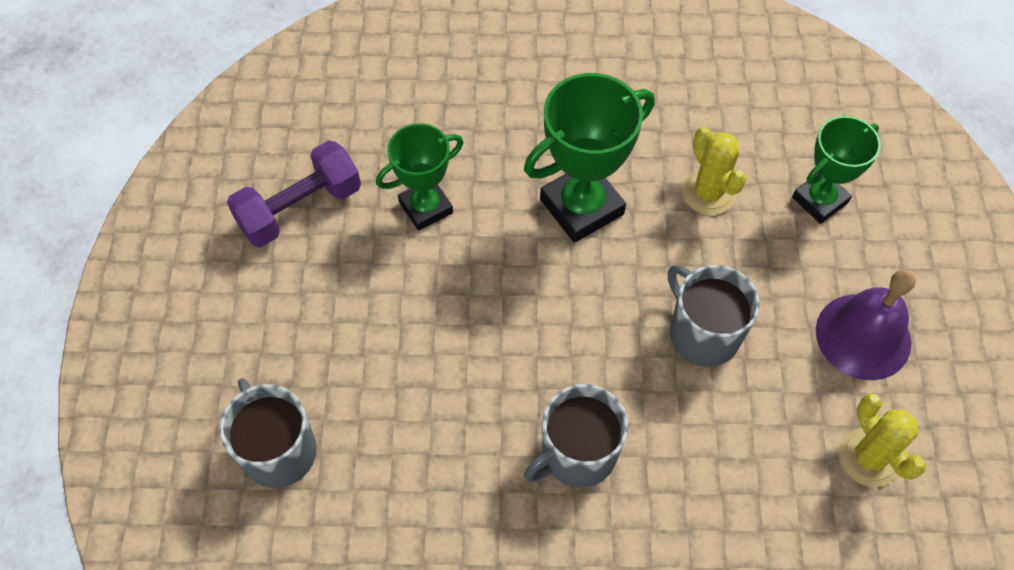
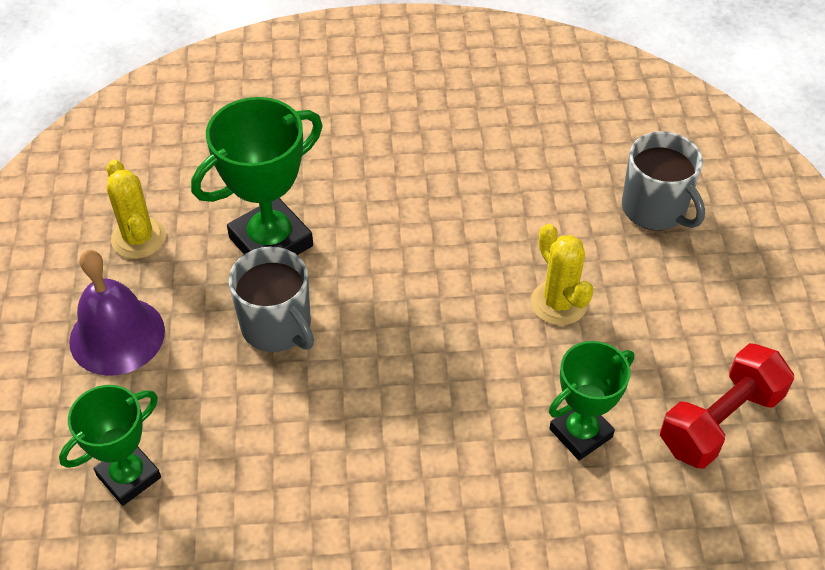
camera: 175 degrees right, 10 degrees down
purple dumbbell [227,140,361,247] -> red dumbbell [660,343,794,469]
green trophy [524,73,655,243] -> green trophy moved to [191,97,322,255]
grey mug [524,384,628,488] -> none
yellow cactus [682,127,747,215] -> yellow cactus moved to [531,224,594,326]

